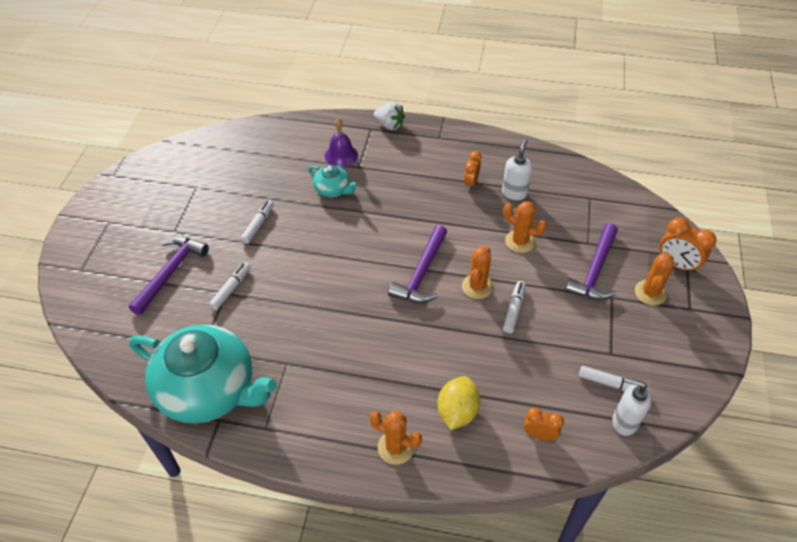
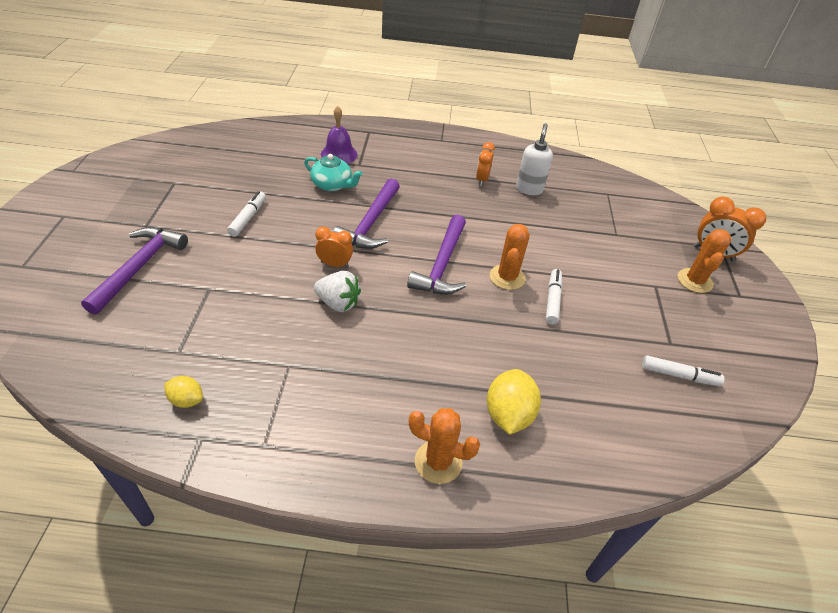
camera: 10 degrees left, 5 degrees down
turquoise teapot [129,324,277,423] -> yellow lemon [164,376,203,408]
white marker [209,262,251,310] -> none
white strawberry [374,102,405,130] -> white strawberry moved to [314,271,361,312]
orange cactus [503,201,547,253] -> none
orange clock [524,407,564,441] -> orange clock moved to [315,227,353,268]
purple hammer [565,223,618,300] -> purple hammer moved to [333,179,400,249]
white soap dispenser [612,377,652,436] -> none

